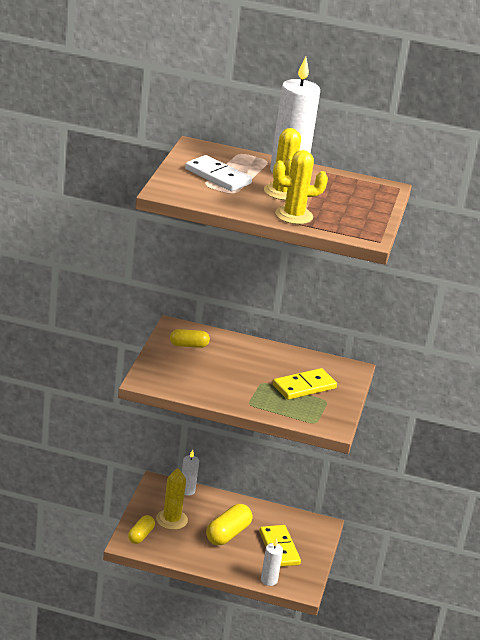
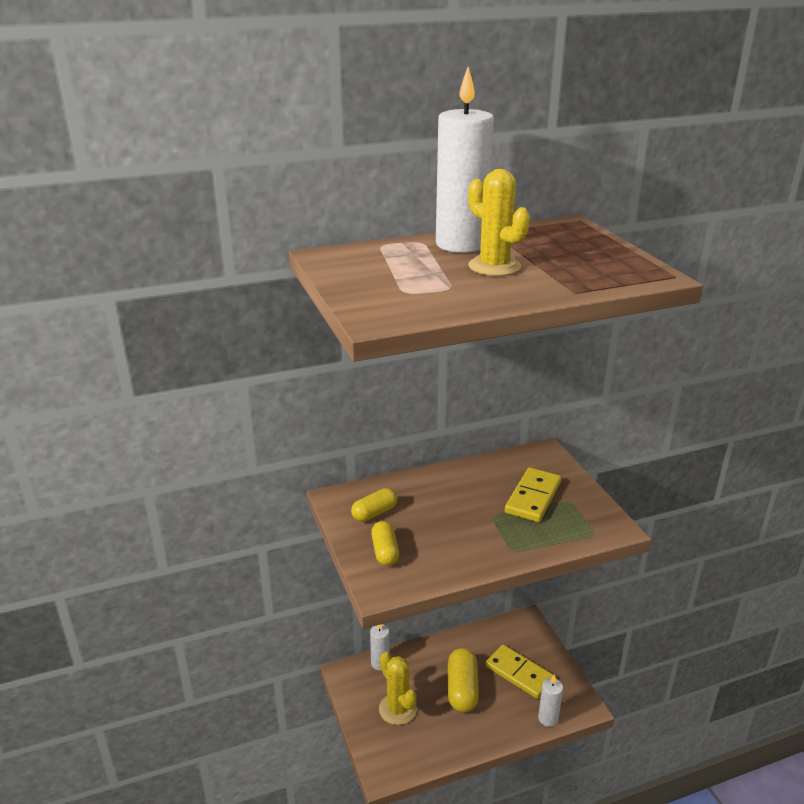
camera: 30 degrees left, 0 degrees up
yellow capsule [128,515,155,544] -> yellow capsule moved to [371,521,399,566]
white domino [185,155,252,191] -> none
yellow cactus [273,150,328,224] -> none

